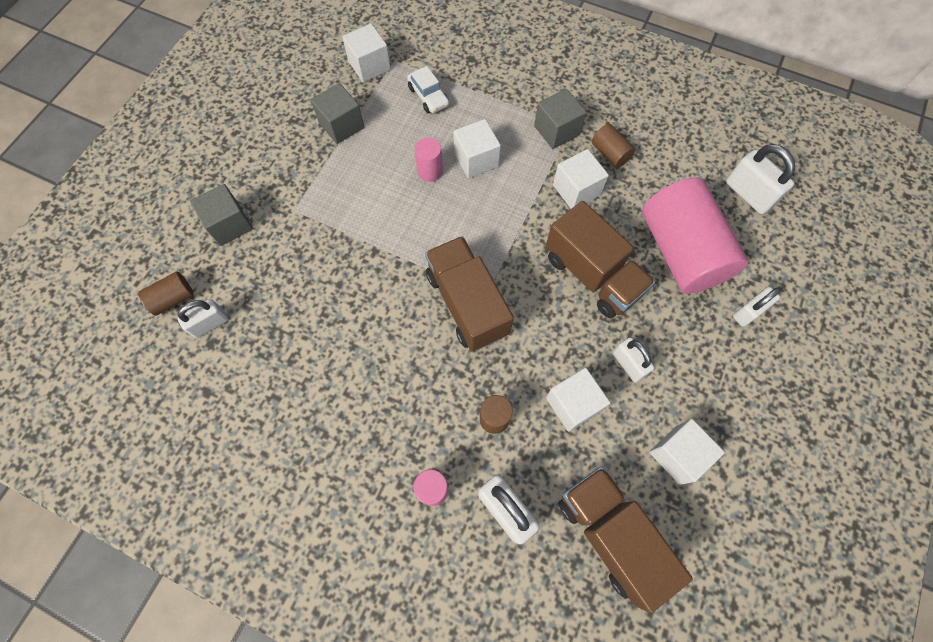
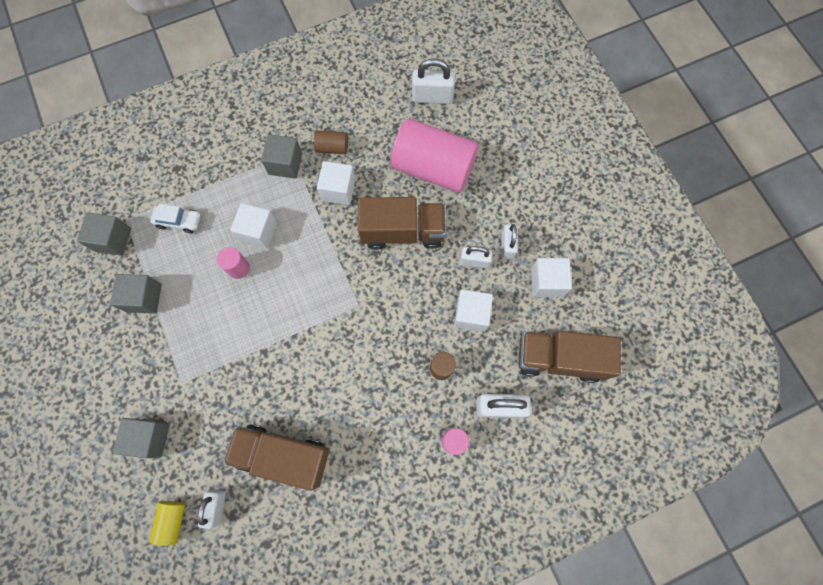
camera: 50 degrees left, 5 degrees up
brown cylinder [138,271,194,316] -> yellow cylinder [149,501,185,546]
white cube [342,23,391,82] -> grey cube [77,212,131,256]
brown truck [425,236,514,351] -> brown truck moved to [223,424,330,491]
white padlock [733,287,781,327] -> white padlock moved to [502,224,518,259]

